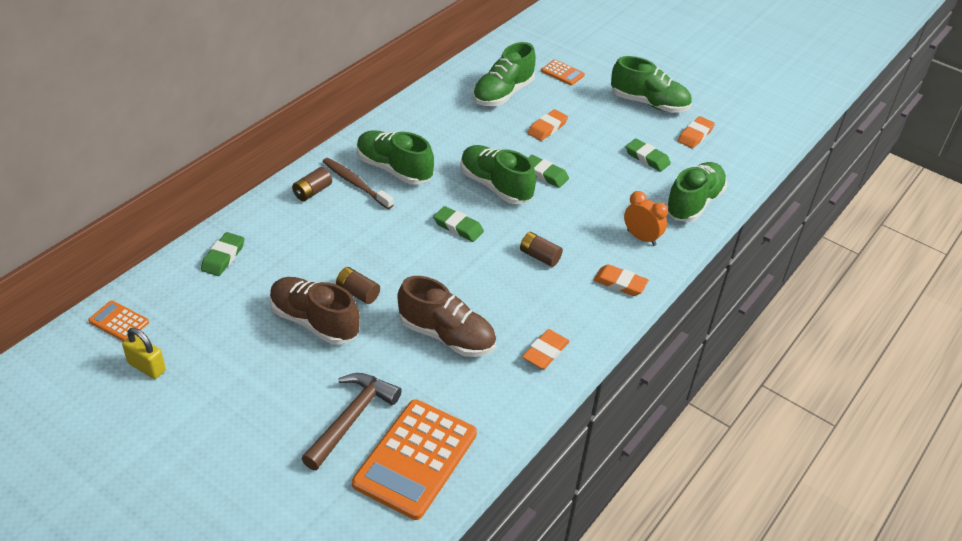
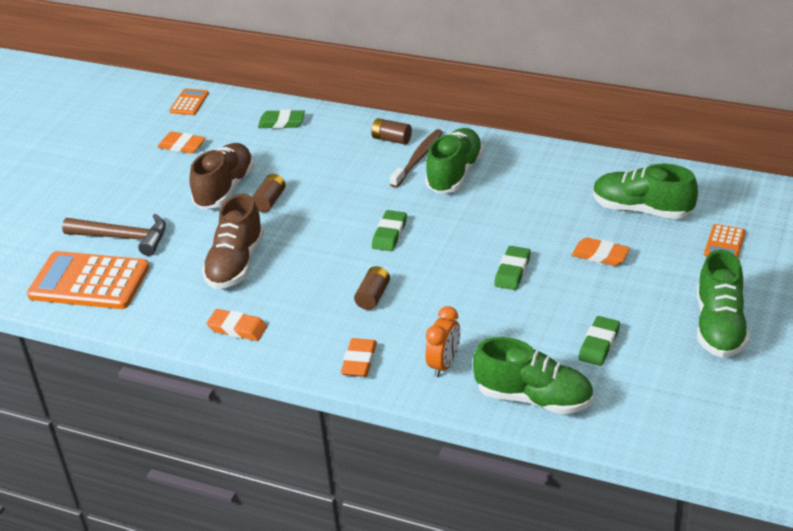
camera: 80 degrees right, 5 degrees down
yellow padlock [122,328,166,379] -> none
green shoe [460,145,536,204] -> none
orange eraser [678,116,715,149] -> orange eraser moved to [158,131,206,154]

